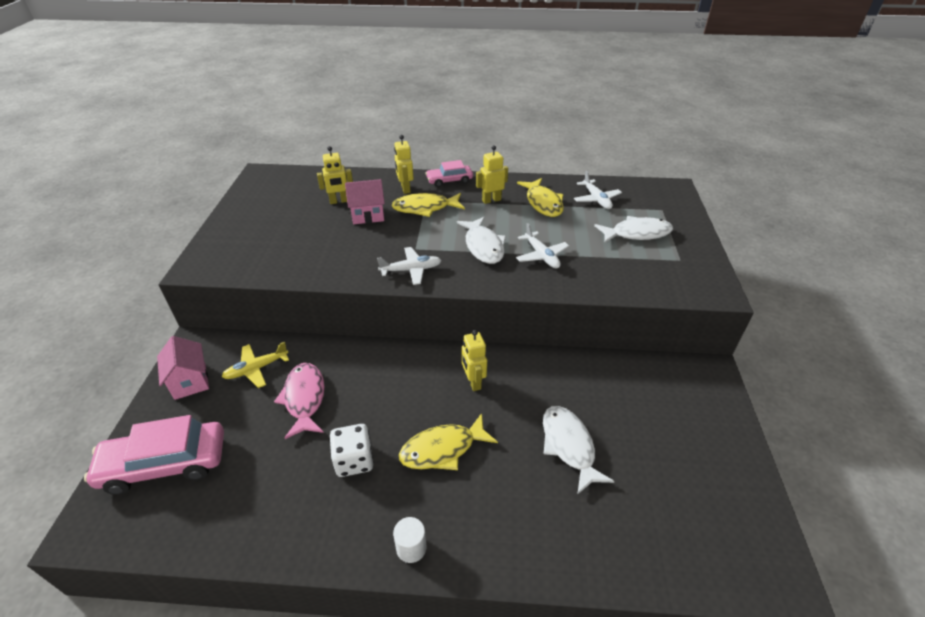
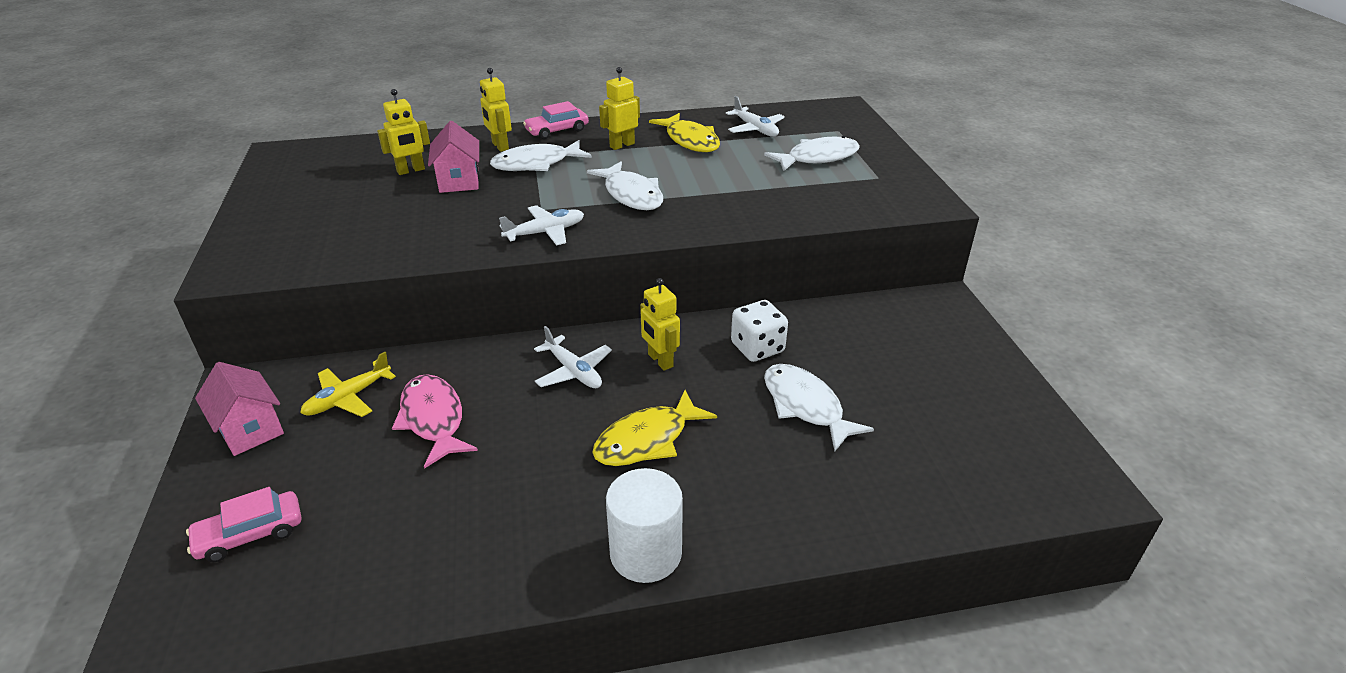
camera: 15 degrees left, 5 degrees down
pink car [84,415,224,495] -> pink car [186,487,301,562], size x0.57
white dice [330,424,374,477] -> white dice moved to [731,300,788,362]
pink house [345,179,385,224] -> pink house turned 75 degrees counterclockwise [428,121,479,193]
yellow fish [392,193,465,217] -> white fish [490,140,592,171]
white cylinder [393,517,426,563] -> white cylinder [606,468,683,583], size x1.75
white plane [516,223,569,269] -> white plane moved to [534,326,612,388]

